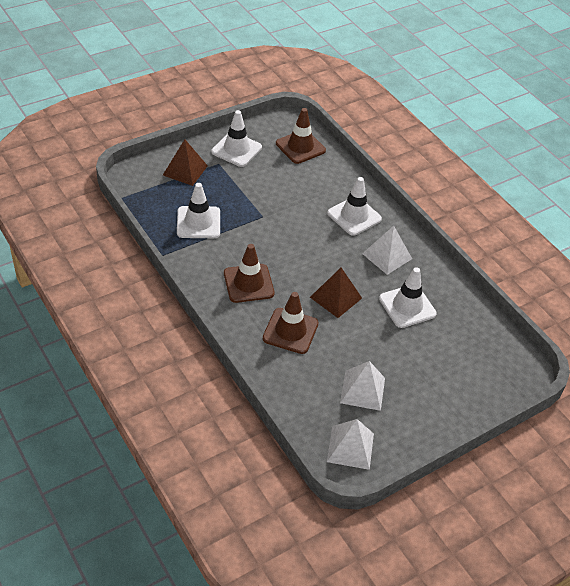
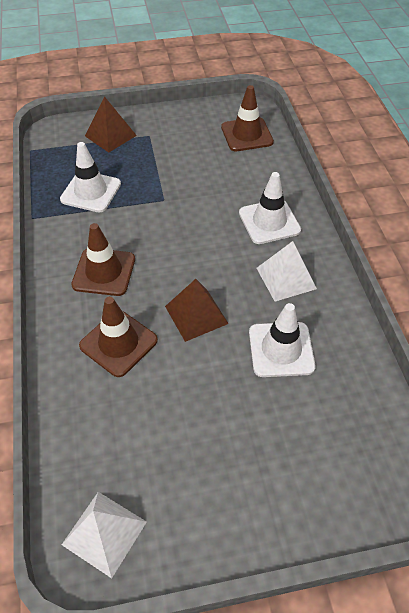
camera: 25 degrees right, 5 degrees up
white traffic cone [211,110,262,167] -> none
white pyramid [340,361,385,411] -> none

